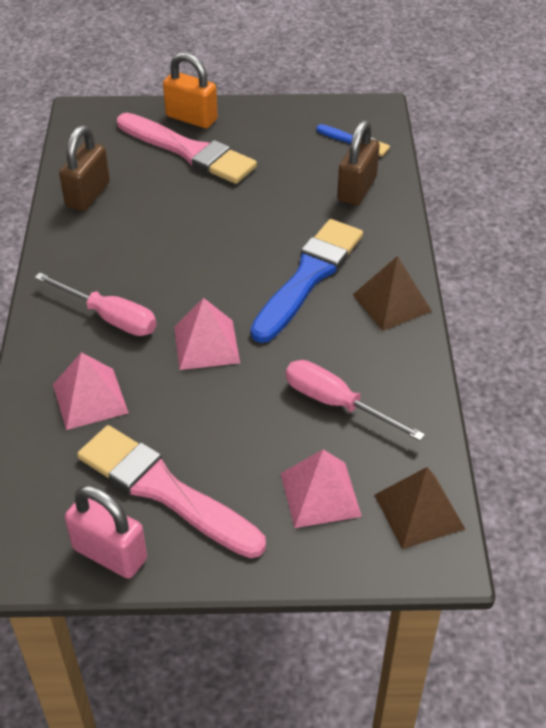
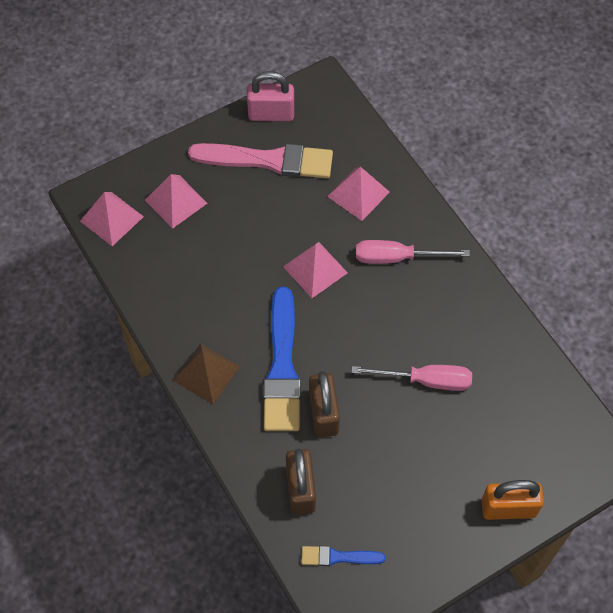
camera: 150 degrees right, 15 degrees up
brown padlock [59,125,110,211] -> brown padlock moved to [309,371,340,437]
pink brush [117,113,257,184] -> none
pink screwdriver [286,360,425,441] -> pink screwdriver moved to [351,365,472,391]
brown pyramid [374,467,465,549] -> pink pyramid [80,192,144,246]

